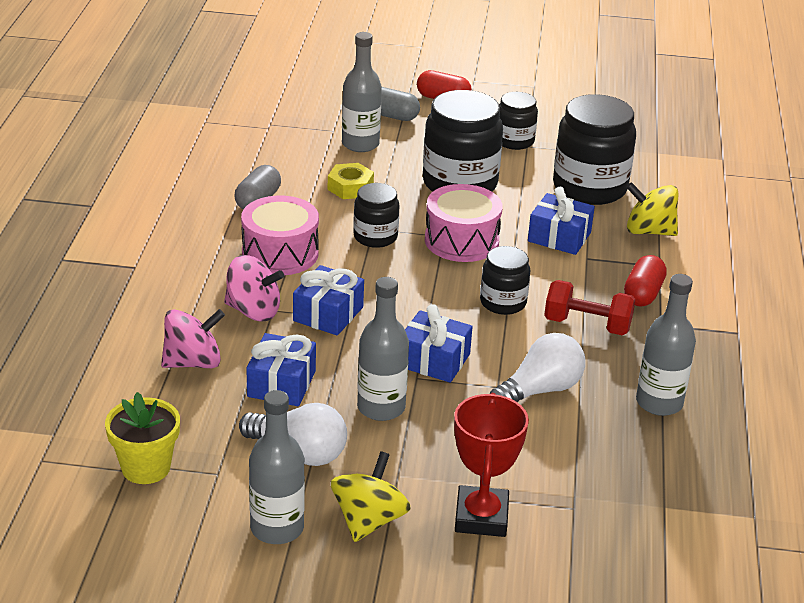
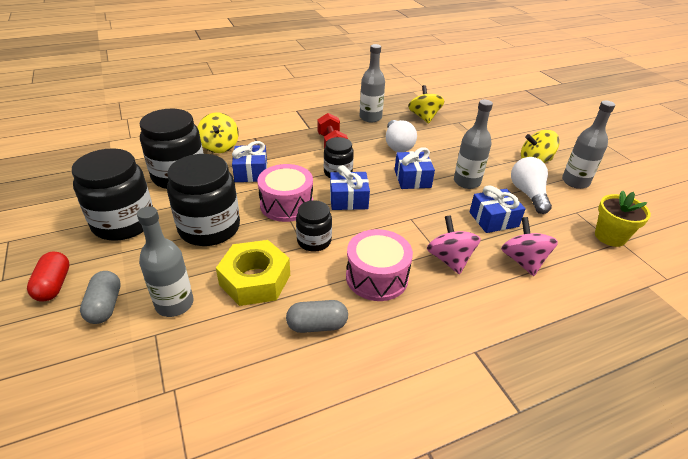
camera: 120 degrees left, 5 degrees up
pink spinning top [161,309,225,368] -> pink spinning top turned 45 degrees clockwise [501,217,558,276]
blue gift [293,265,364,335] -> blue gift moved to [330,165,370,210]
yellow nut [328,163,374,199] -> yellow nut [216,240,290,306], size x1.69
red trophy [454,393,529,537] -> none
white light bulb [490,333,585,403] -> white light bulb turned 120 degrees counterclockwise [386,120,417,152]
black jar [499,92,538,150] -> black jar [72,148,153,241], size x1.80
red capsule [624,255,667,307] -> none
none -> yellow spinning top [408,85,444,124]

